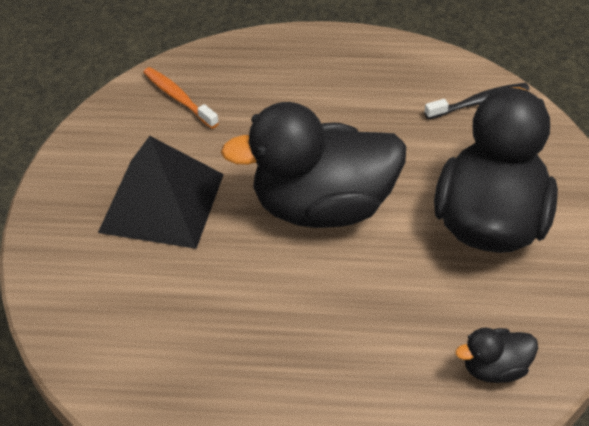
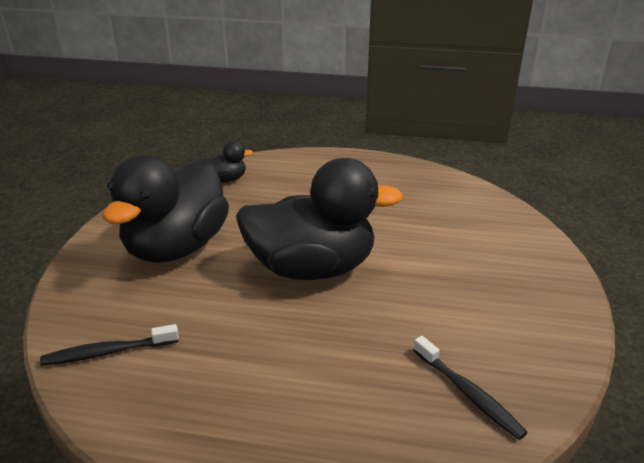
camera: 175 degrees left, 15 degrees down
black pyramid [98,136,224,249] -> none
orange toothbrush [143,67,219,129] -> black toothbrush [413,336,528,440]

